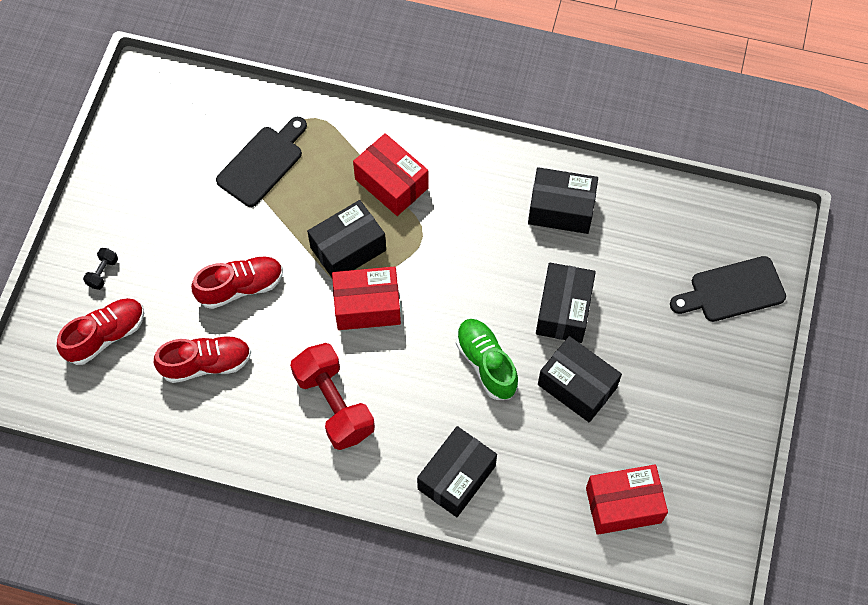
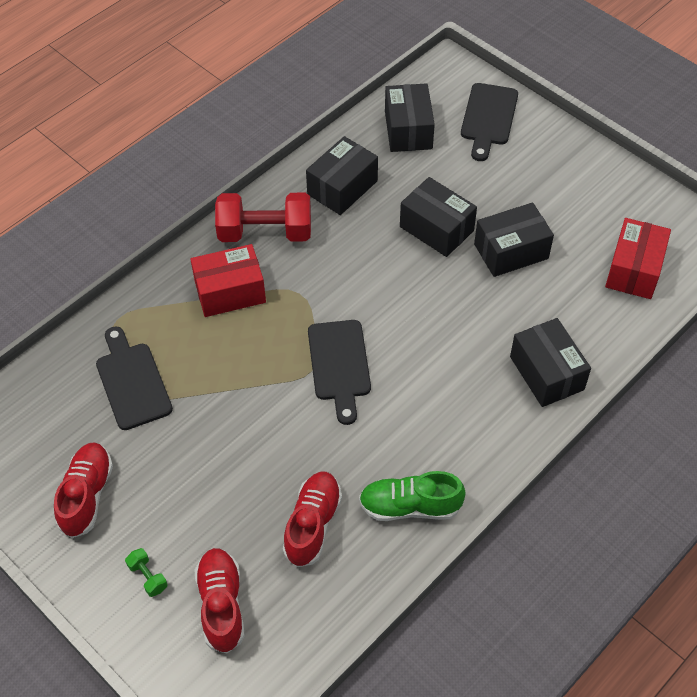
camera: 60 degrees left, 10 degrees down
black dumbbell [83,248,118,290] -> green dumbbell [125,548,168,597]
red shoe [191,256,283,309] -> red shoe moved to [54,442,113,538]
red dumbbell [290,343,375,450] -> red dumbbell moved to [215,193,311,242]
black box [307,200,386,277] -> black box moved to [385,83,435,152]
red box [332,267,401,330] -> black cutting board [308,320,371,425]
green shoe [456,319,519,400] -> green shoe moved to [359,471,466,521]

